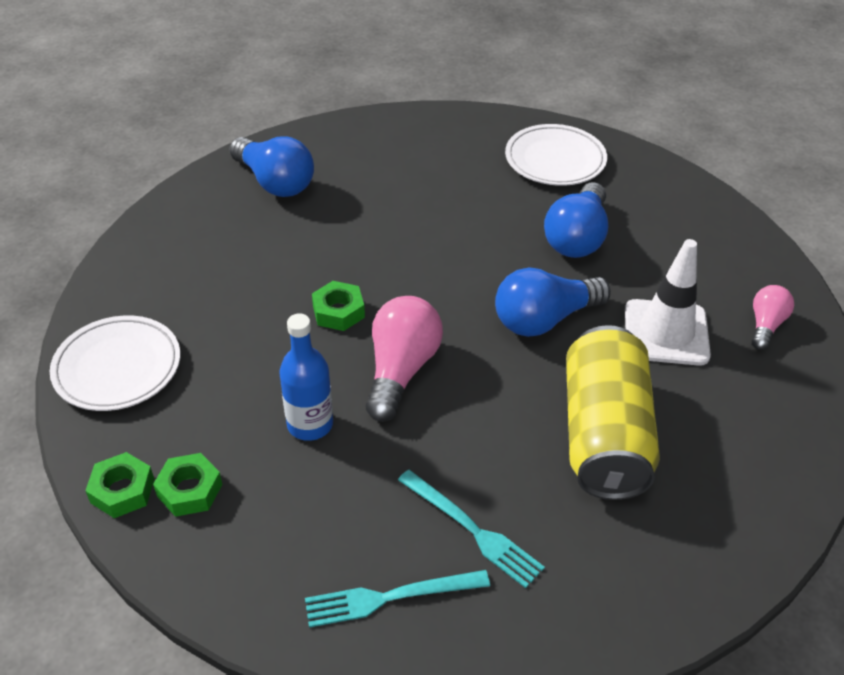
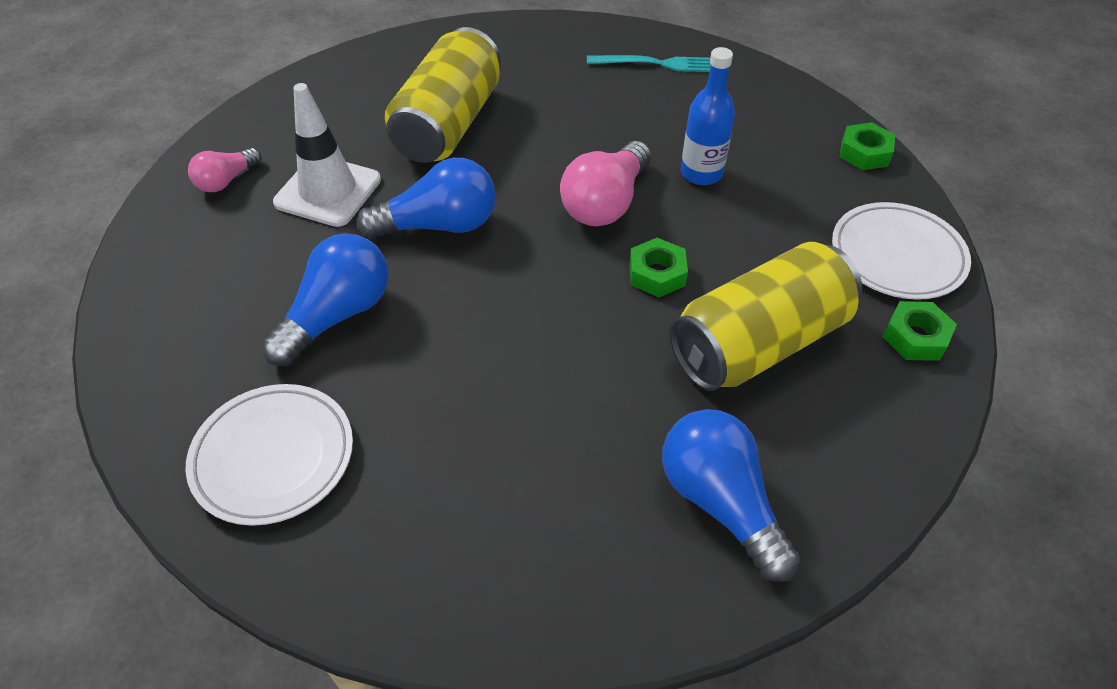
camera: 165 degrees left, 5 degrees up
green nut [153,453,222,517] -> green nut moved to [883,301,957,361]
turquoise fork [398,470,545,588] -> none
none -> yellow can [669,242,863,391]

